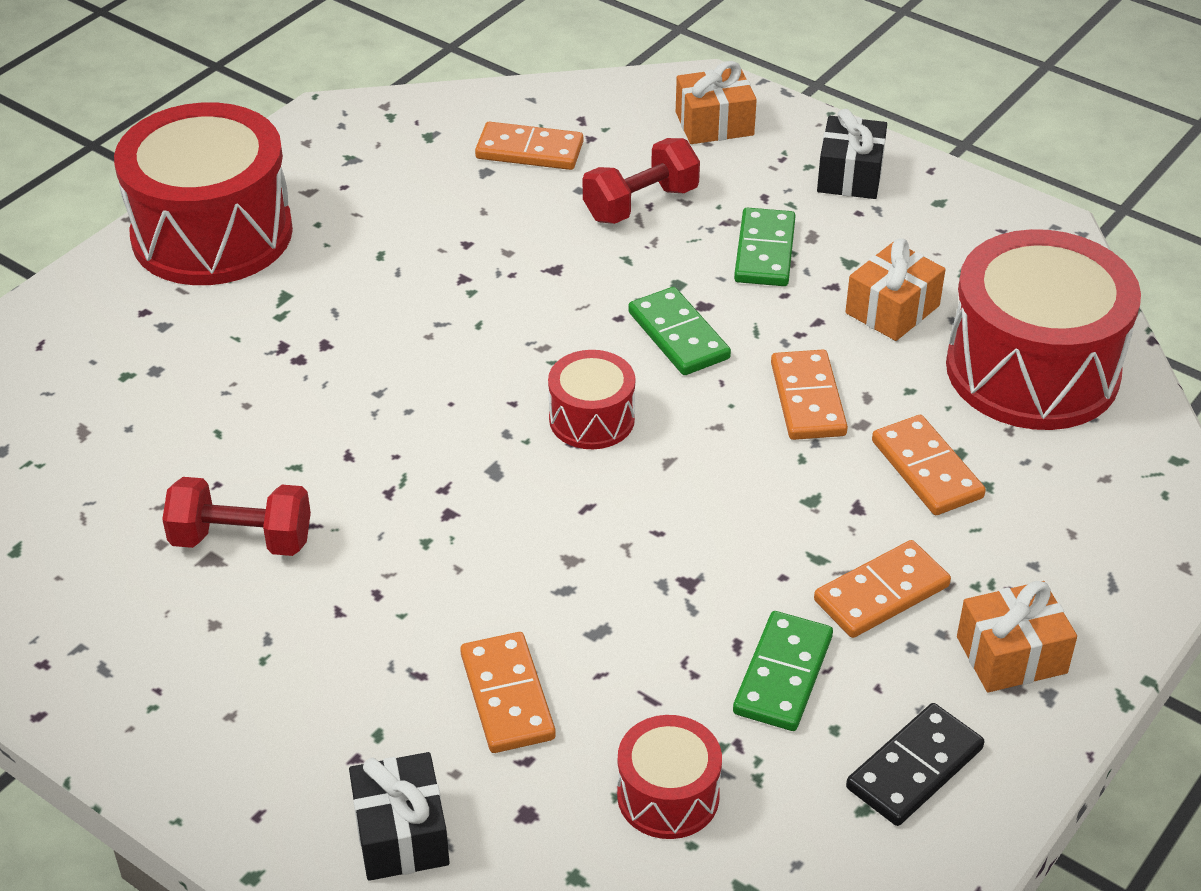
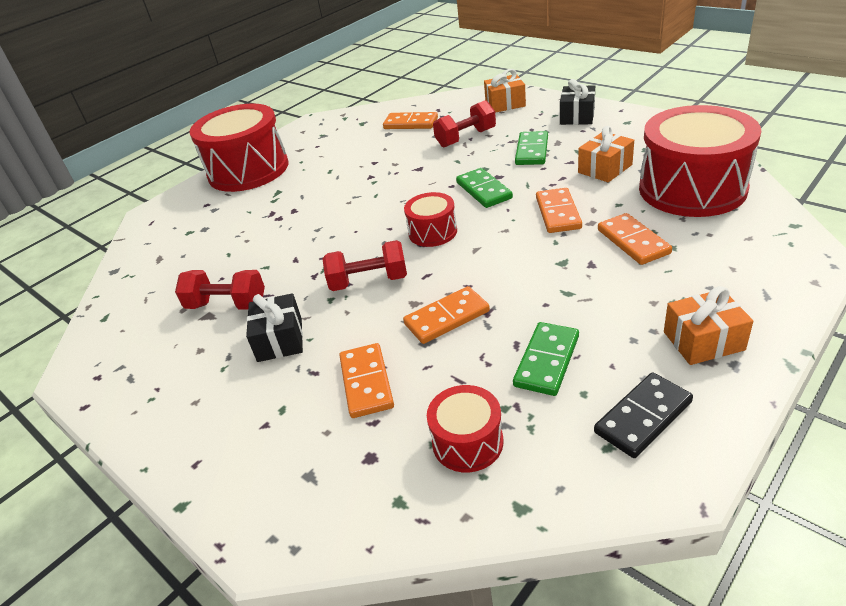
camera: 10 degrees right, 5 degrees down
black gift [349,752,450,881] -> black gift moved to [246,293,303,362]
orange domino [814,540,951,638] -> orange domino moved to [403,286,490,344]
none -> red dumbbell [322,240,407,291]

